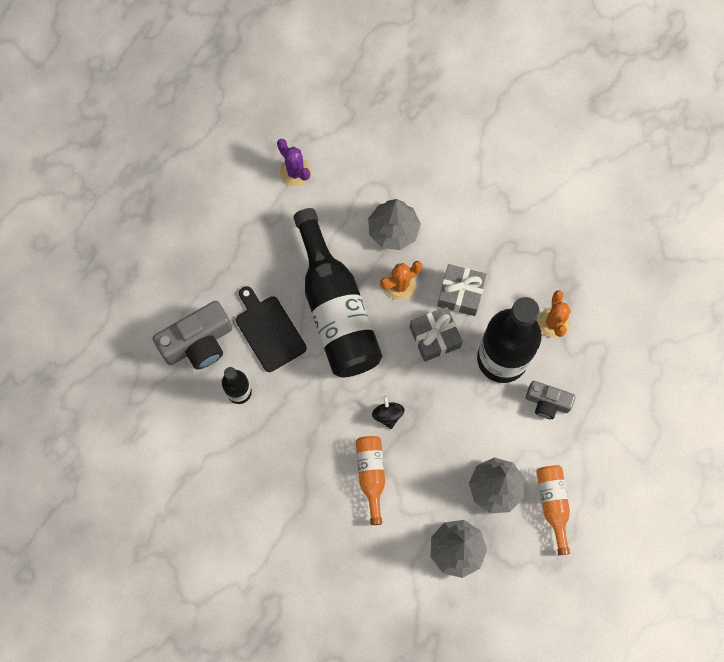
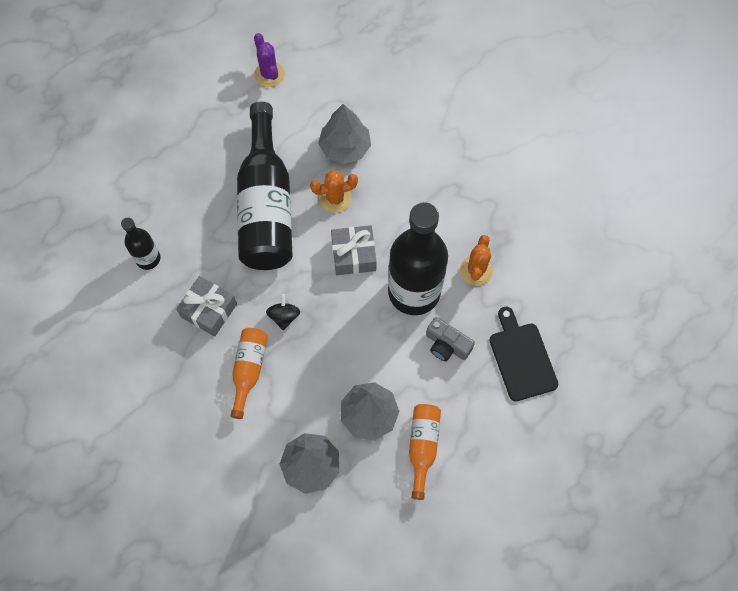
camera: 15 degrees right, 5 degrees down
grey camera [152,301,232,369] -> none
black cutting board [236,286,307,372] -> black cutting board moved to [489,307,559,401]
grey gift [437,264,487,316] -> grey gift moved to [176,276,237,337]

